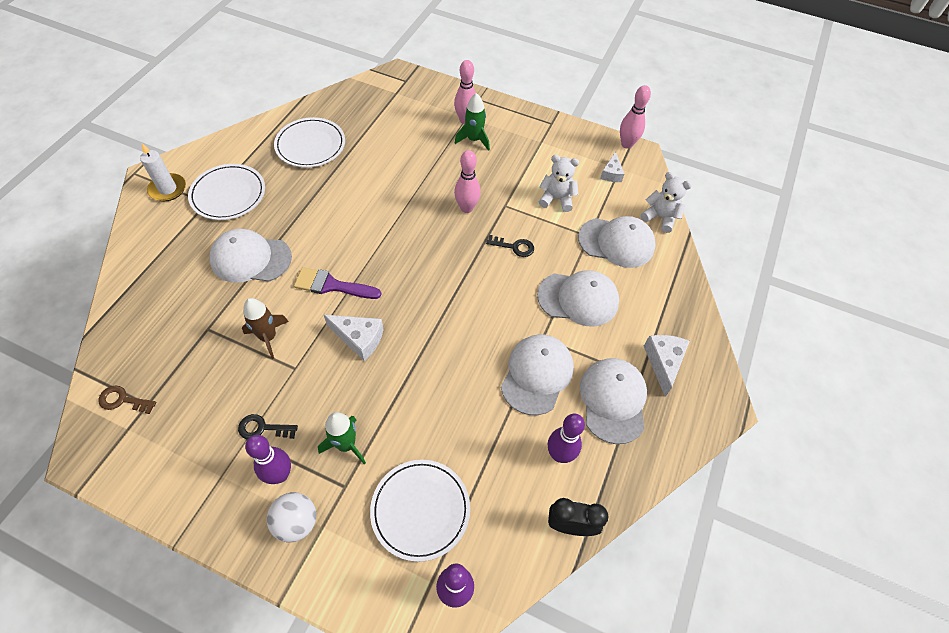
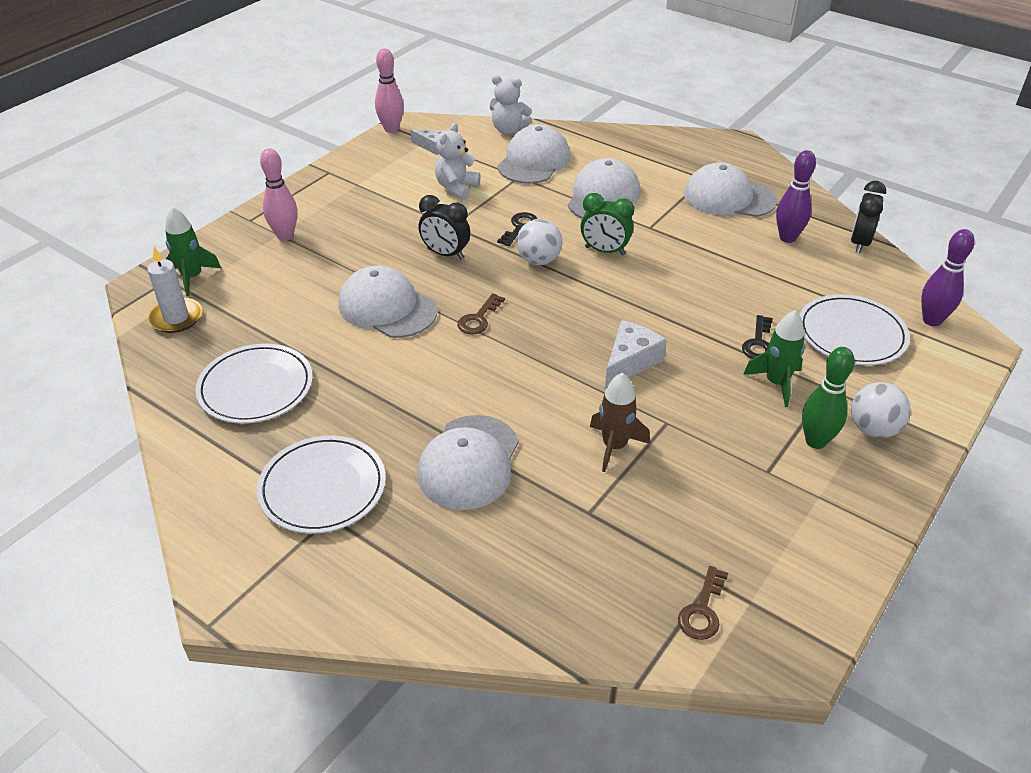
camera: 75 degrees left, 15 degrees down
white candle [140,143,186,201] -> white candle moved to [147,247,202,333]
black key [238,414,298,439] -> black key moved to [742,315,773,359]
purple bowling pin [245,435,291,484] -> green bowling pin [802,347,855,449]
purple brush [294,267,381,299] -> none
pink bowling pin [454,150,481,213] -> black clock [419,195,470,260]
green rocket [455,93,490,151] -> green rocket moved to [165,207,221,296]
white cap [501,334,574,415] -> white cap moved to [339,266,437,338]
white teddy bear [641,172,692,233] -> white teddy bear turned 120 degrees counterclockwise [490,75,532,134]
white cheese [644,335,690,397] -> none
none -> brown key [457,293,505,335]
none -> white ball [517,219,563,265]
none -> green clock [580,193,634,255]

